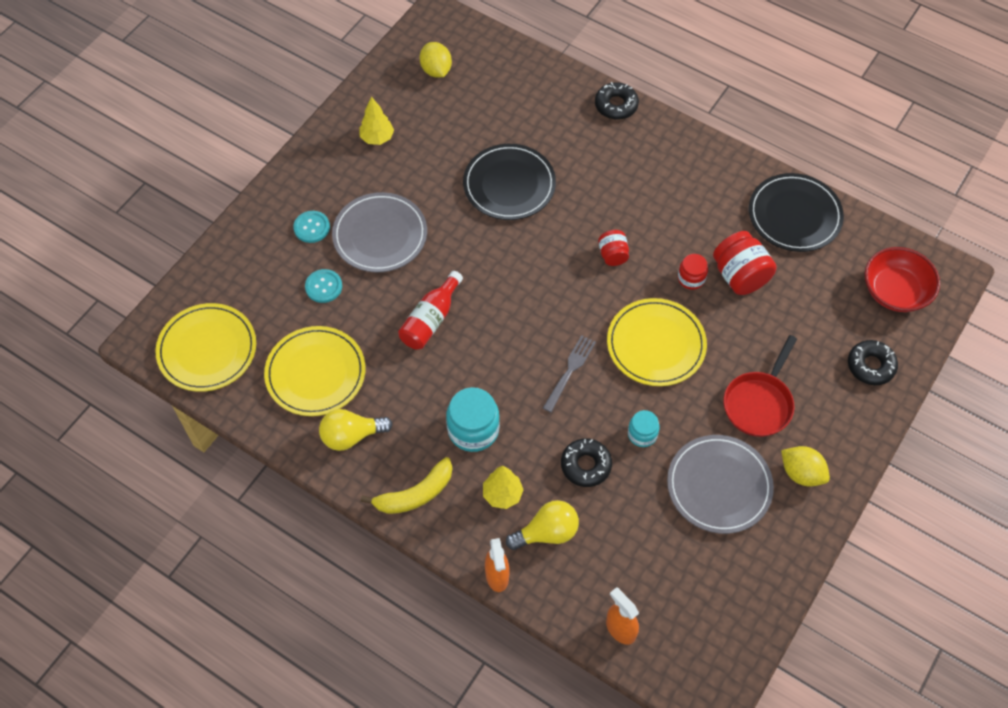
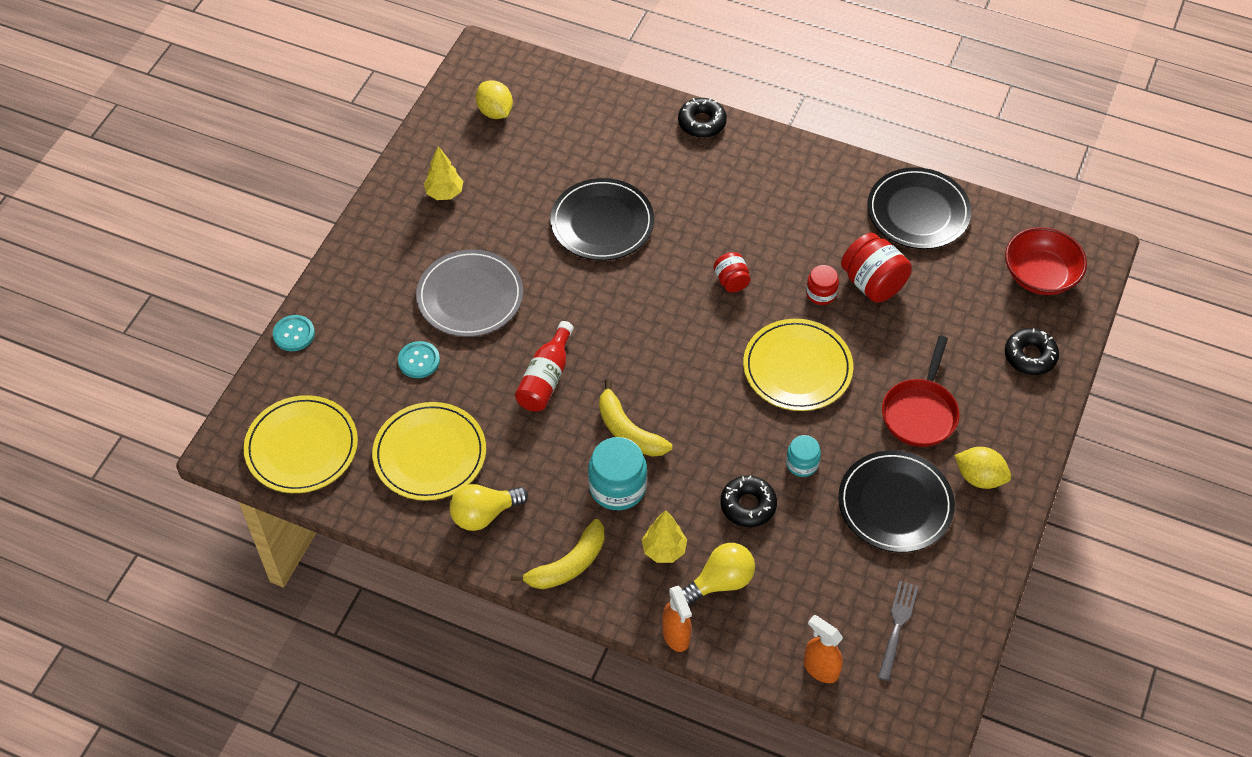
camera: 10 degrees left, 5 degrees down
turquoise button [293,211,330,243] -> turquoise button moved to [273,315,315,351]
grey fork [543,335,596,413] -> grey fork moved to [877,581,918,681]
grey plate [667,435,774,534] -> black plate [838,450,955,553]
none -> yellow banana [599,379,672,457]

